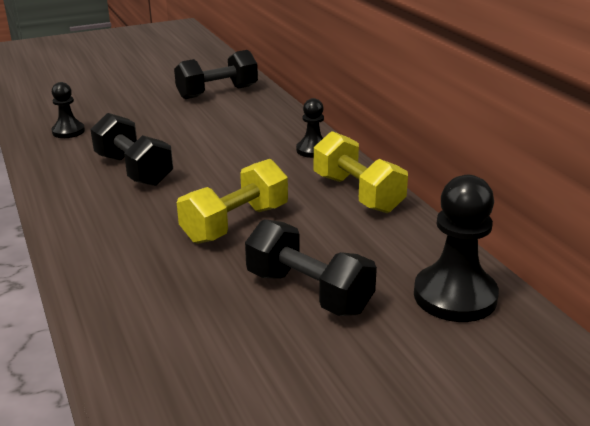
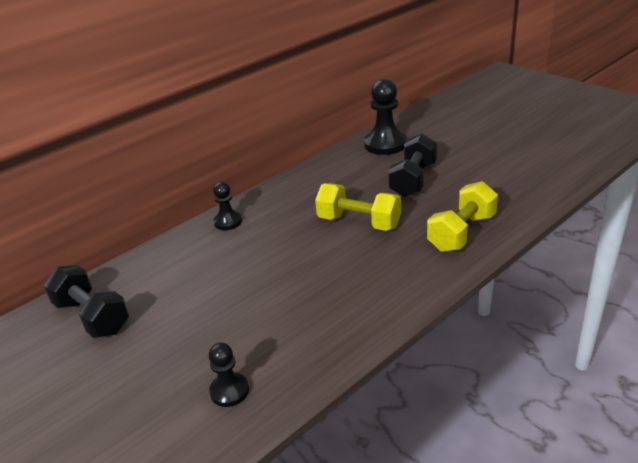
camera: 105 degrees left, 5 degrees up
black dumbbell [90,113,173,186] -> none
yellow dumbbell [314,131,408,213] -> yellow dumbbell moved to [427,181,498,252]

